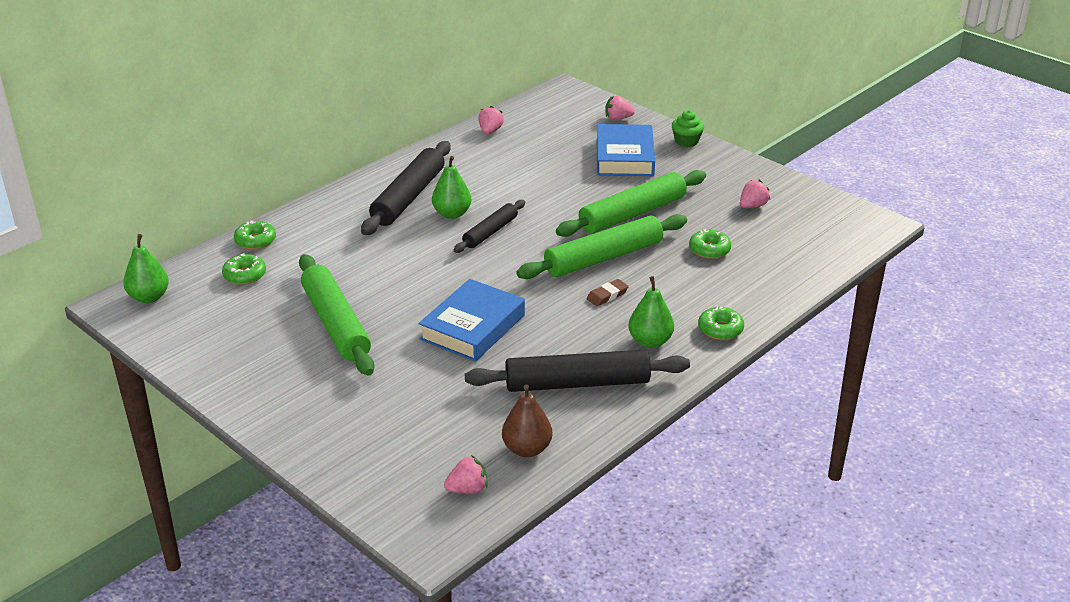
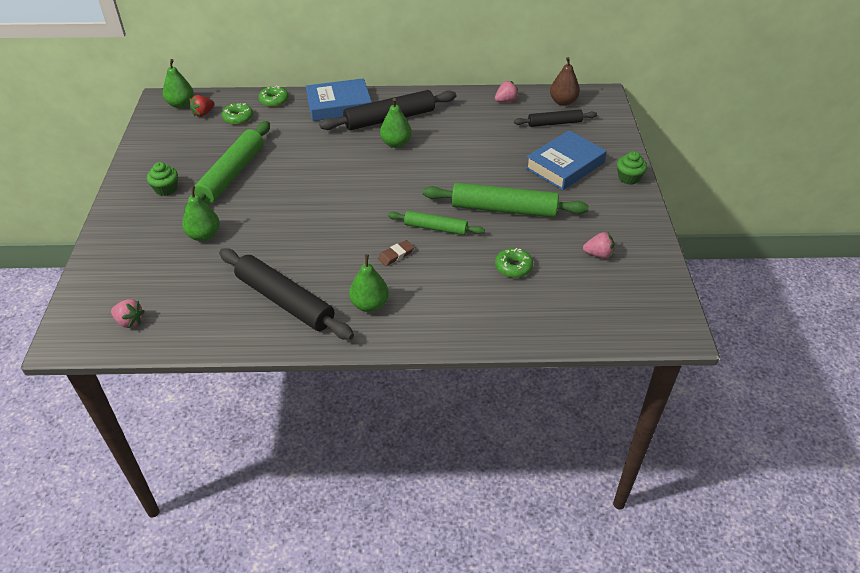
camera: 45 degrees right, 10 degrees up
blue book [418,279,525,362] -> blue book moved to [306,78,372,121]
black rolling pin [454,200,525,253] -> black rolling pin moved to [514,109,597,127]
brown pear [502,384,552,457] -> brown pear moved to [550,57,580,106]
green rolling pin [516,214,687,279] -> green rolling pin [388,211,485,235], size x0.59
brown eraser [587,279,629,306] -> brown eraser turned 45 degrees counterclockwise [378,240,414,266]
pink strawberry [605,95,635,120] -> none
green donut [698,306,744,340] -> none
none -> green cupcake [147,162,178,196]
none -> green pear [182,186,220,241]
none -> red strawberry [189,95,215,117]

